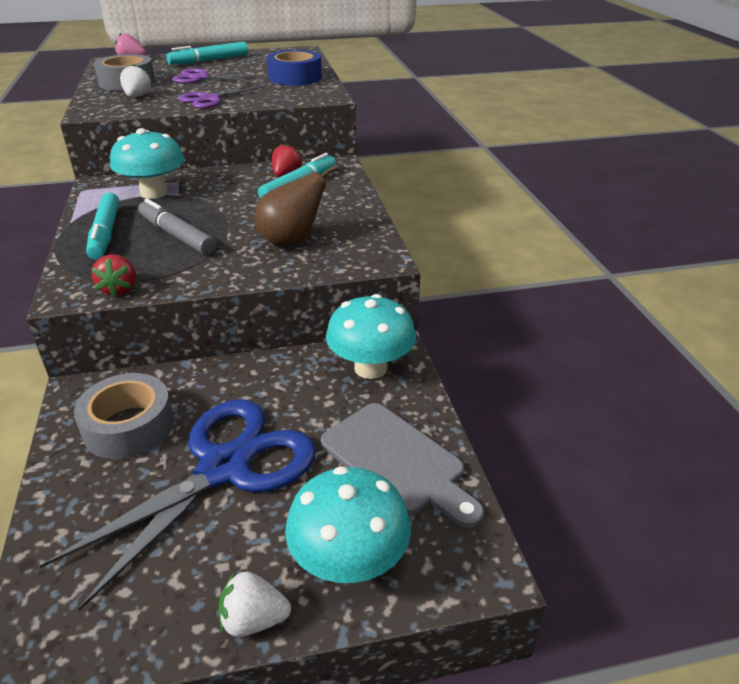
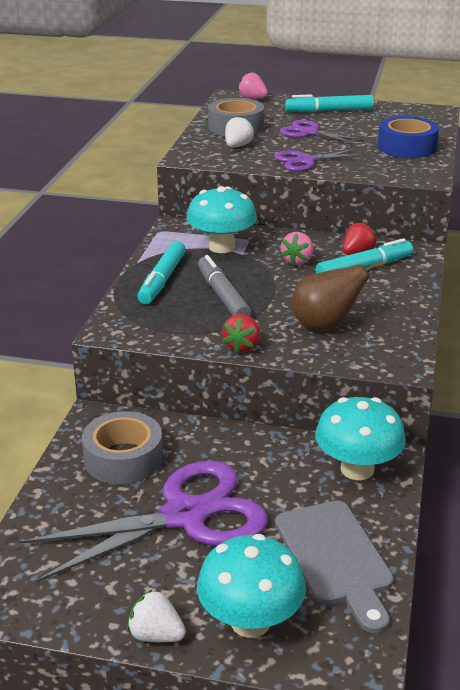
camera: 25 degrees right, 5 degrees down
blue scissors [39,399,316,611] -> purple scissors [20,461,268,583]
red strawberry [92,254,136,297] -> red strawberry moved to [222,314,260,353]
none -> pink strawberry [281,232,313,265]

